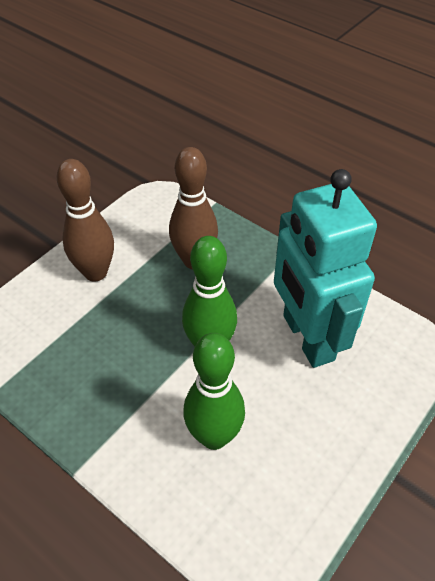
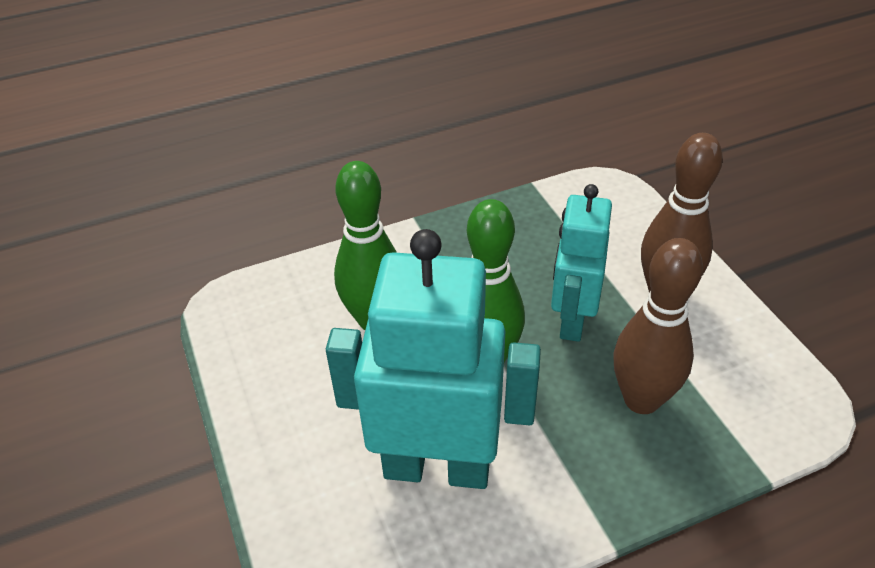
camera: 120 degrees right, 5 degrees down
none -> turquoise robot [551,184,612,342]

